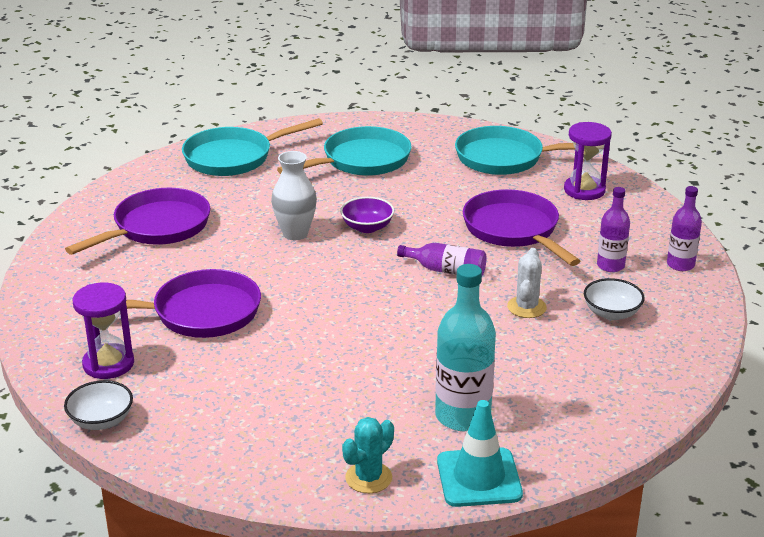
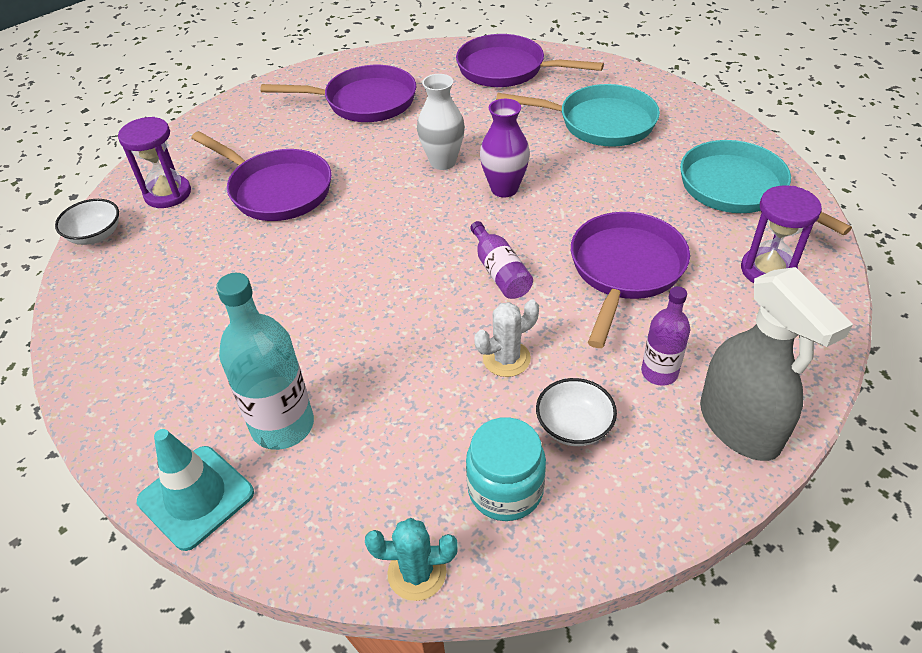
camera: 50 degrees right, 15 degrees up
turquoise pan [182,118,323,176] -> purple pan [456,34,604,87]
purple bowl [340,197,395,233] -> purple vase [480,99,530,198]
turquoise cactus [342,417,394,493] -> turquoise cactus moved to [365,518,458,601]
purple bottle [667,186,702,271] -> grey spray bottle [700,267,853,461]
none -> turquoise jar [466,417,546,521]

